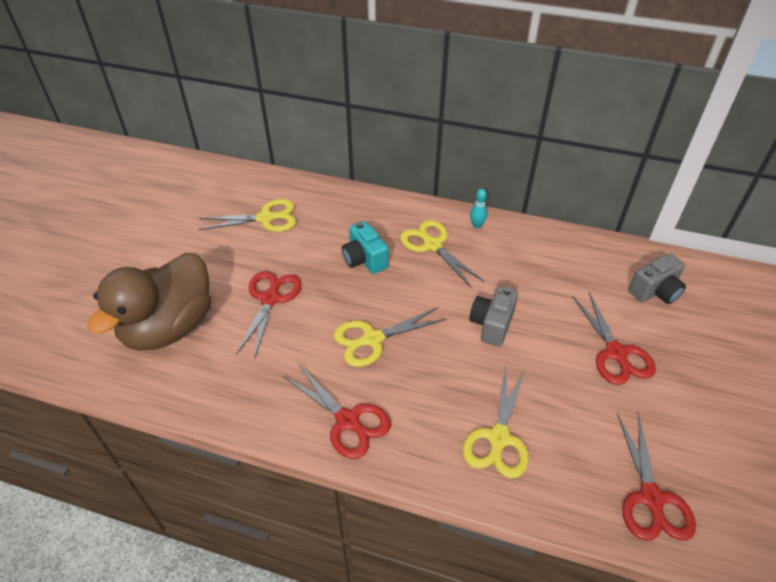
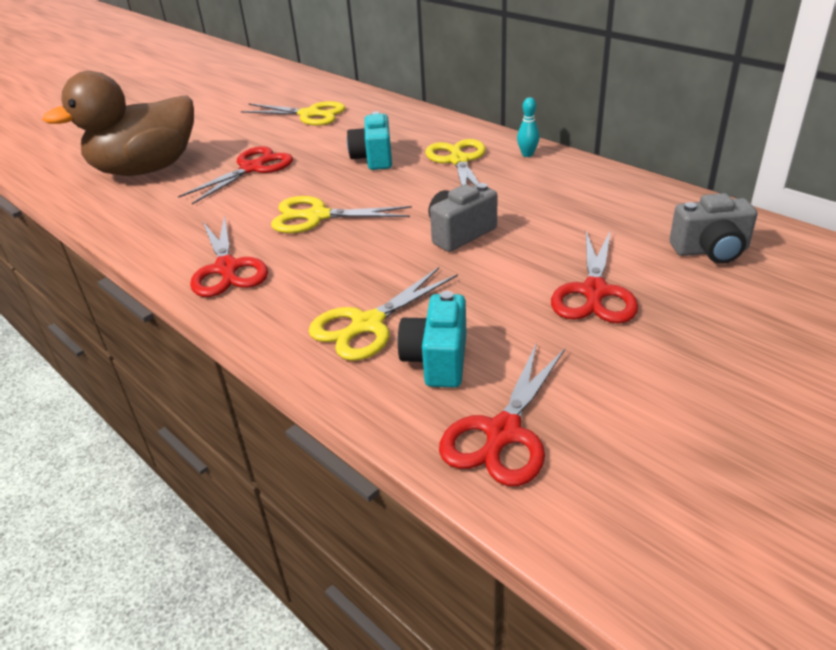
camera: 30 degrees right, 10 degrees down
none -> turquoise camera [397,291,466,388]

